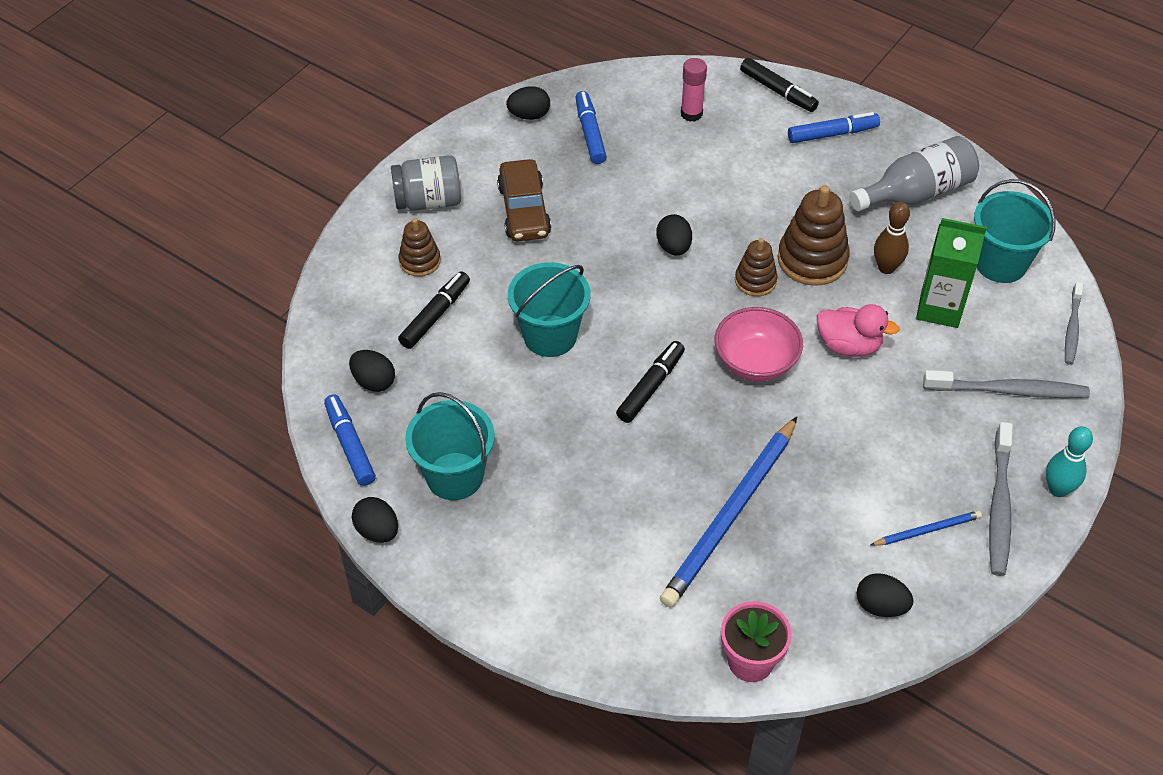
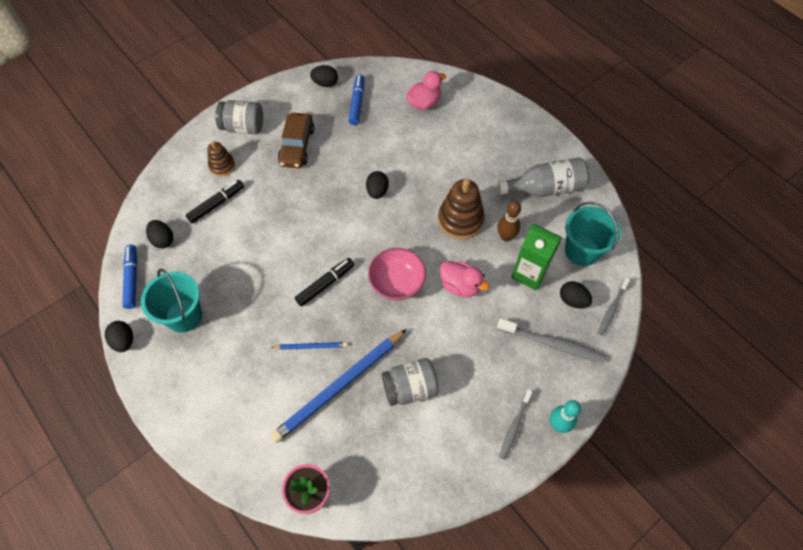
camera: 15 degrees right, 10 degrees up
turquoise bucket [508,262,591,357] -> none
pink glue stick [681,58,707,122] -> pink duck [406,71,446,110]
brown stacking toy [735,238,777,296] -> none
black marker [740,58,819,112] -> none
blue marker [788,112,880,143] -> none
black egg [857,573,913,617] -> black egg moved to [560,281,592,309]
blue pencil [871,510,982,546] -> blue pencil moved to [271,342,347,350]
grey toothbrush [989,422,1013,576] -> grey toothbrush [499,389,533,460], size x0.64
none -> grey jar [381,358,439,406]

